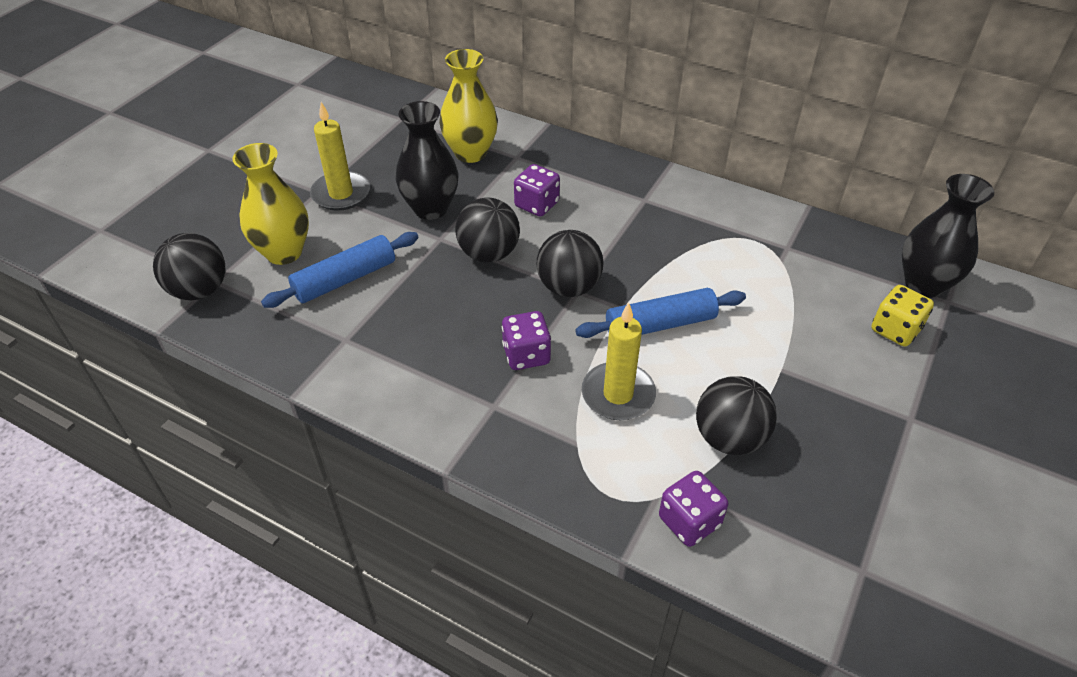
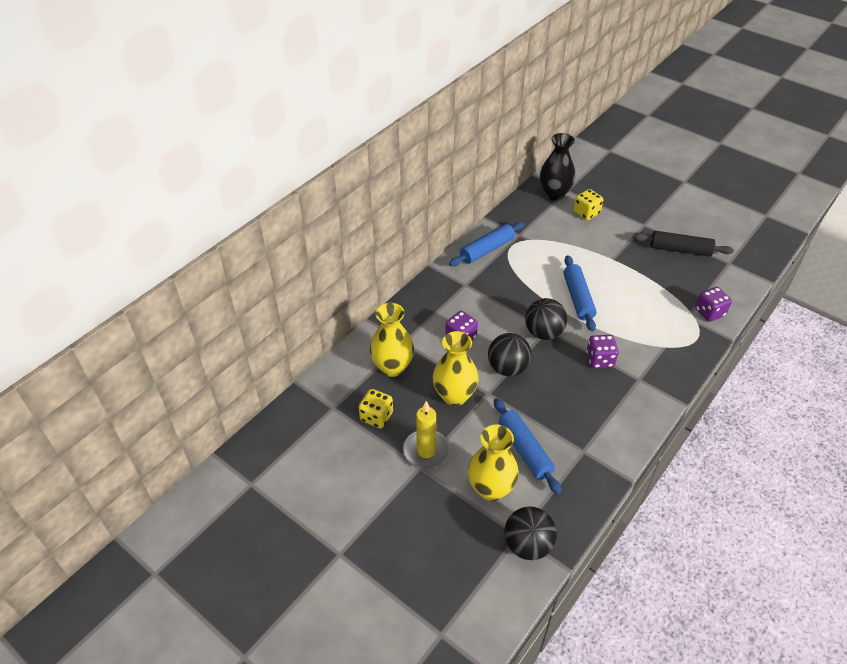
camera: 80 degrees left, 0 degrees up
black vase [396,101,458,220] -> yellow vase [433,331,479,406]
yellow candle [582,302,656,420] -> none
black ball [696,376,777,455] -> none
none -> yellow dice [359,389,393,428]
none -> blue rolling pin [449,222,524,266]
none -> black rolling pin [633,231,734,257]

